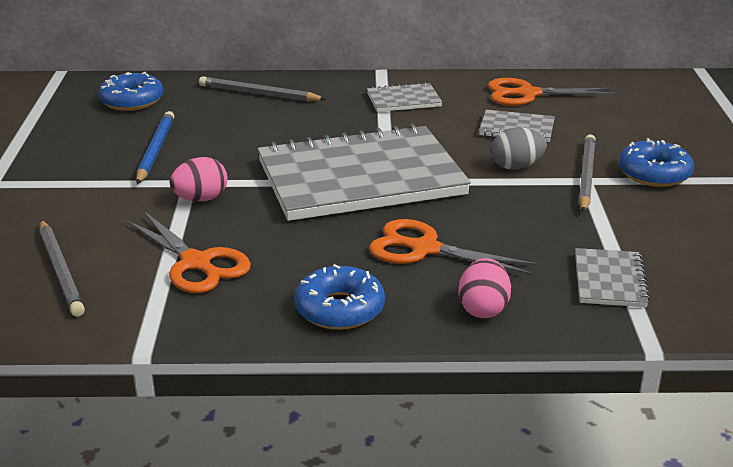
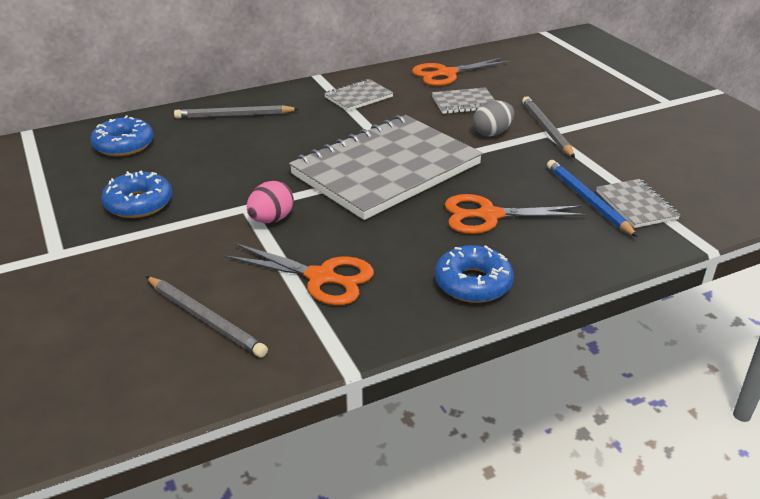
camera: 25 degrees left, 5 degrees up
blue pencil [136,111,174,184] -> blue pencil moved to [547,160,638,237]
pink egg [458,258,511,318] -> none
blue donut [618,138,694,187] -> blue donut moved to [101,170,172,218]

